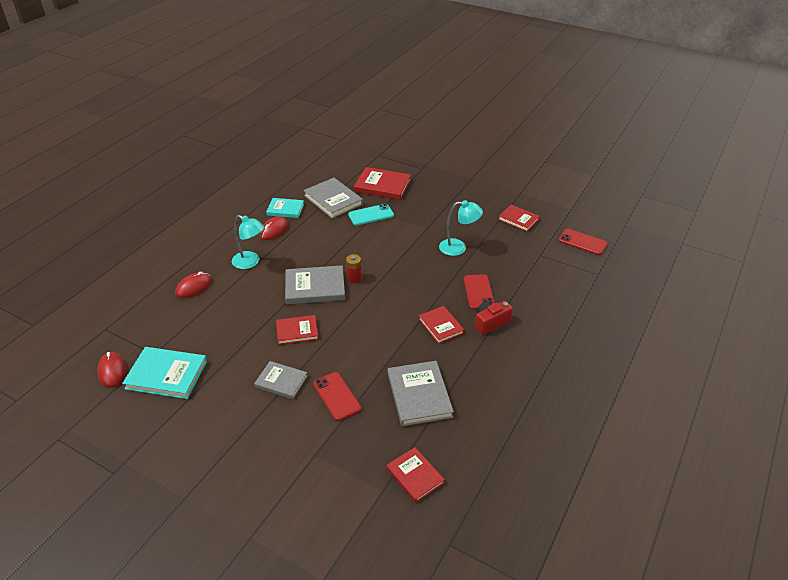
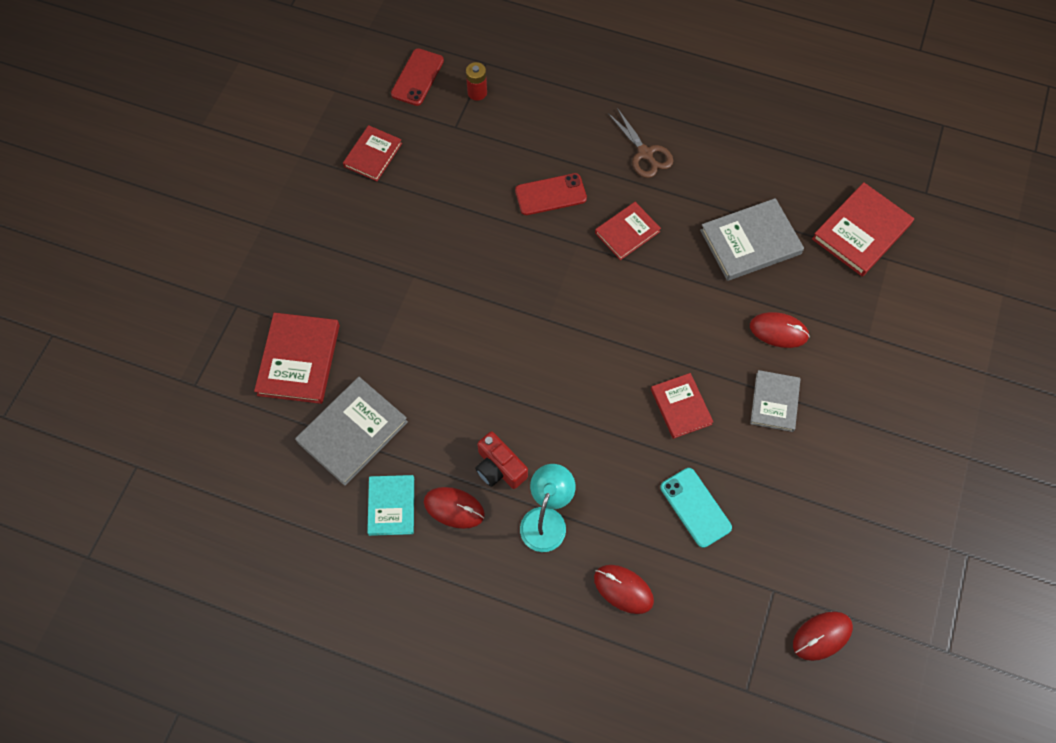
camera: 100 degrees left, 25 degrees up
turquoise book [122,347,207,399] -> none
grey book [285,265,345,304] -> none
red phone [313,372,361,421] -> red mouse [750,312,810,348]
red battery [346,254,362,283] -> red battery moved to [466,62,487,101]
turquoise phone [348,204,394,225] -> turquoise phone moved to [660,468,732,548]
red book [386,447,445,503] -> red book [812,182,914,276], size x1.57
turquoise lamp [439,200,483,256] -> none
red camera [475,301,513,335] -> red camera moved to [475,431,528,489]
none -> brown scissors [608,108,673,178]

